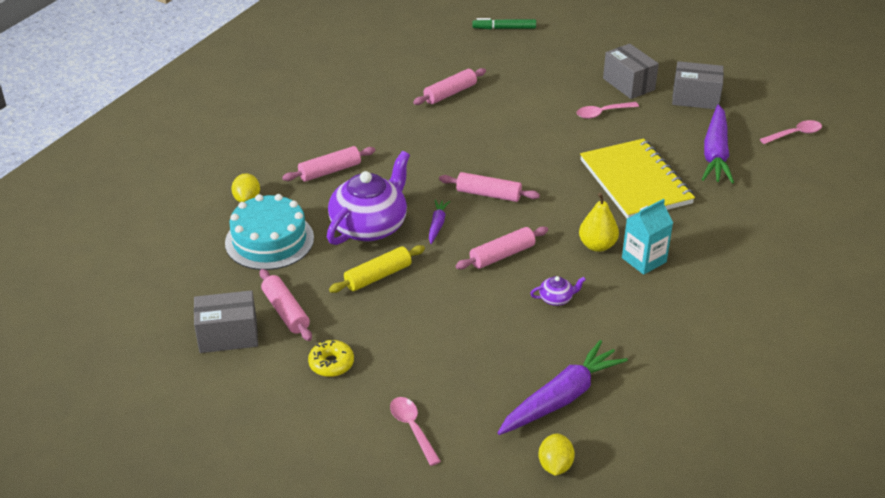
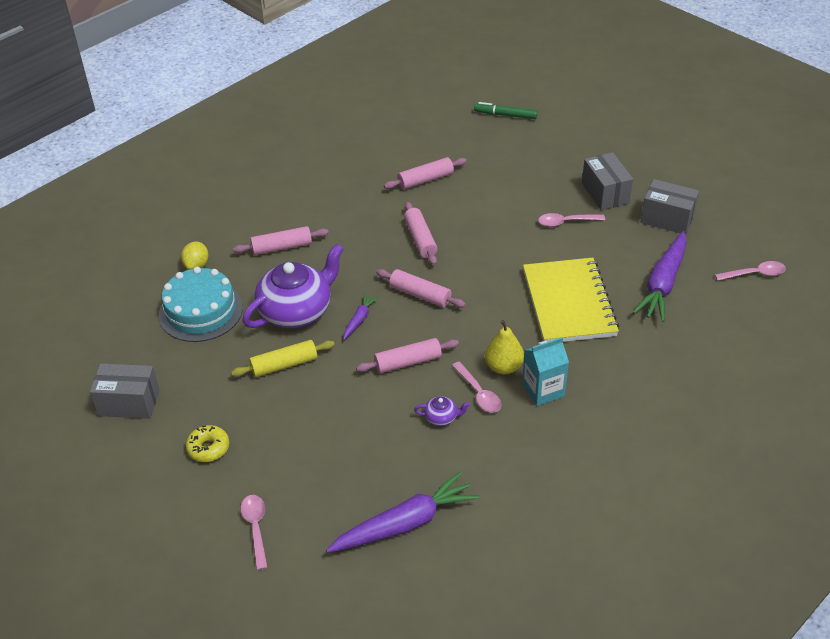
camera: 15 degrees right, 5 degrees up
pink rolling pin [260,269,312,341] -> pink rolling pin moved to [404,202,438,265]
yellow lemon [538,433,575,476] -> none
none -> pink spoon [452,361,501,413]

